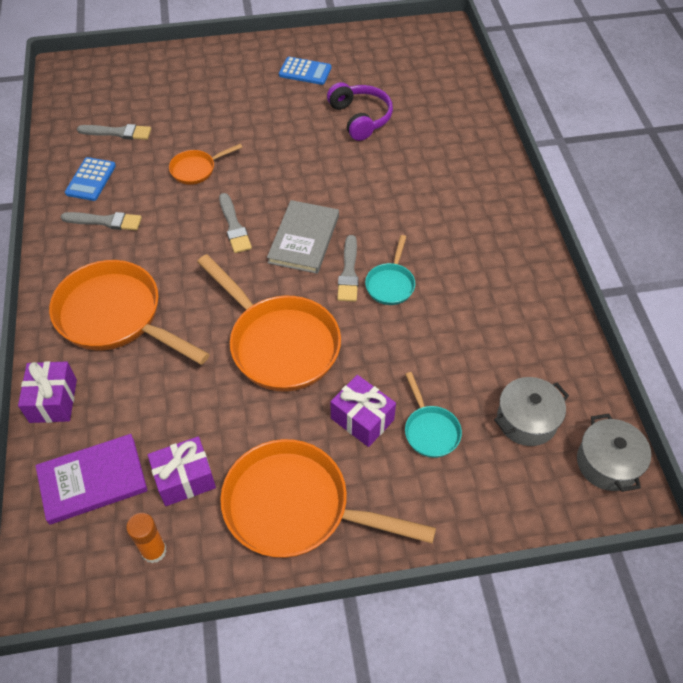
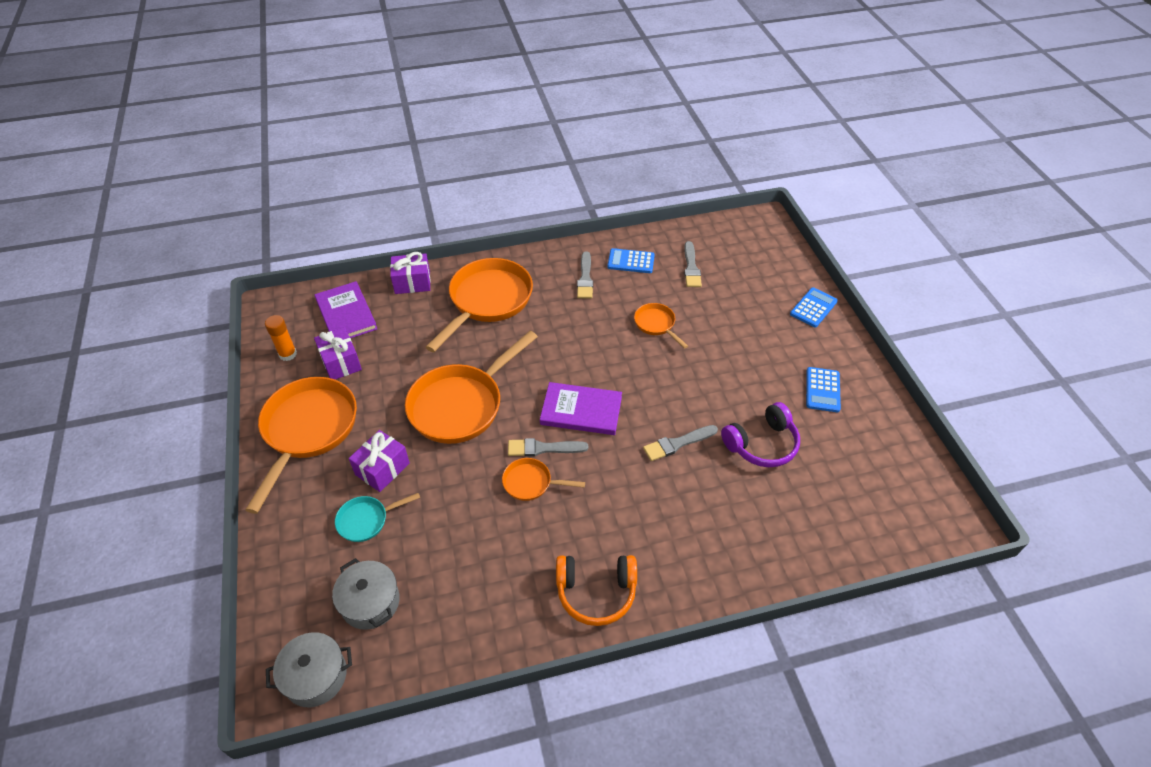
camera: 85 degrees right, 5 degrees down
grey brush [219,193,252,253] -> grey brush moved to [643,425,718,461]
grey book [267,200,339,274] -> purple book [540,382,622,435]
turquoise pan [365,235,415,305] -> orange pan [502,458,585,501]
none -> orange headphones [556,555,637,626]
none -> blue calculator [790,287,838,328]

